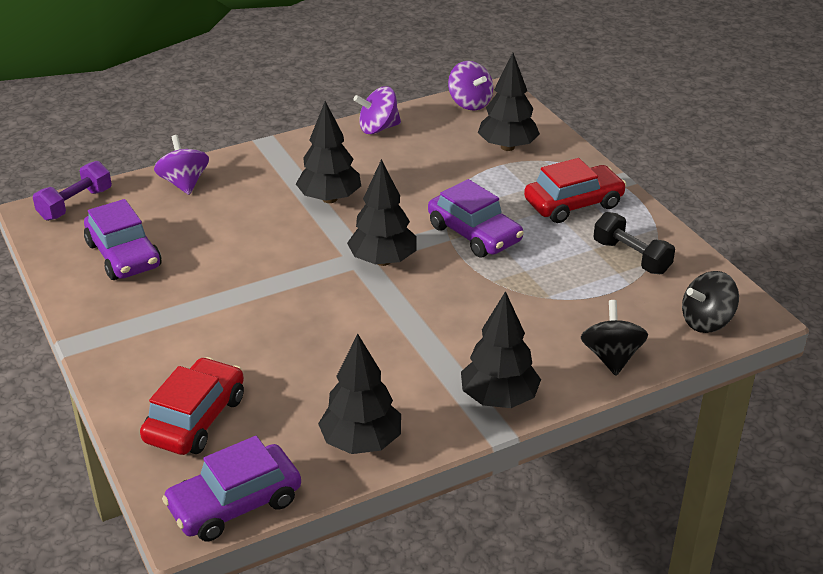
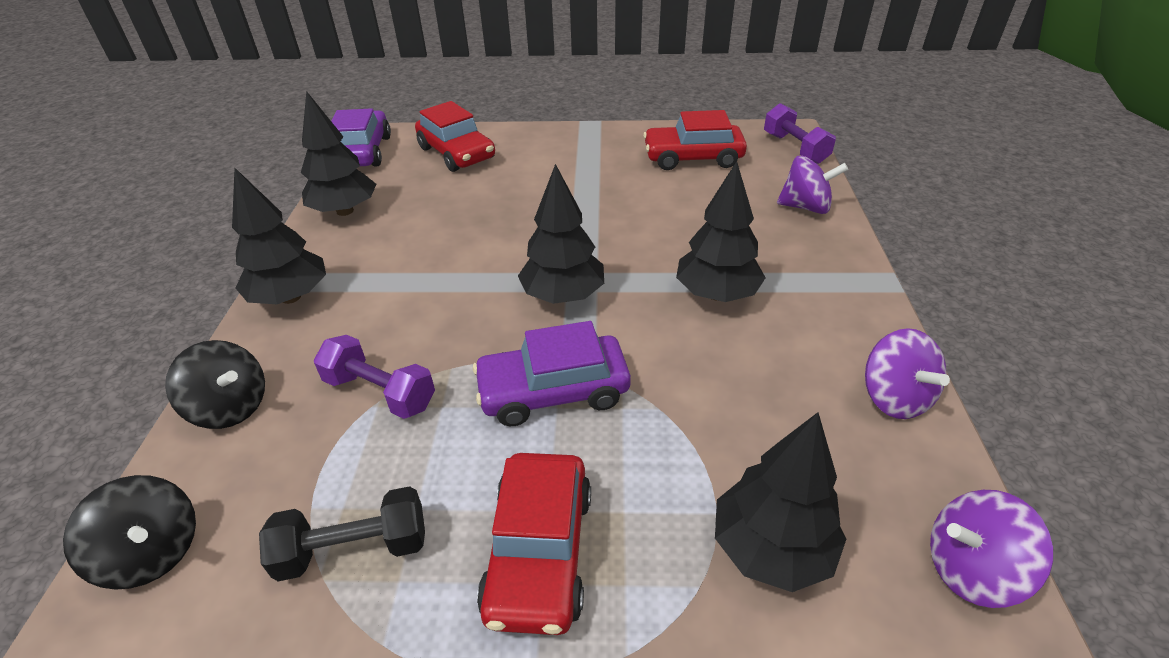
camera: 120 degrees right, 5 degrees up
purple car [84,199,161,280] -> red car [643,110,747,170]
purple spinning top [353,86,401,134] -> purple spinning top turned 150 degrees clockwise [865,328,950,419]
black spinning top [682,271,739,333] -> black spinning top turned 120 degrees clockwise [63,475,196,590]
none -> purple dumbbell [314,335,435,419]

